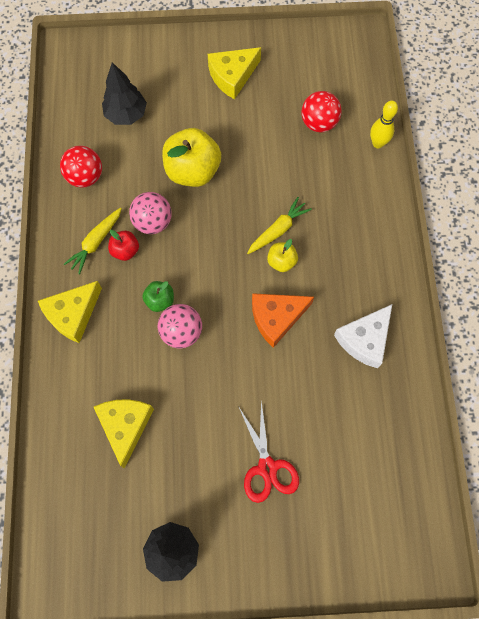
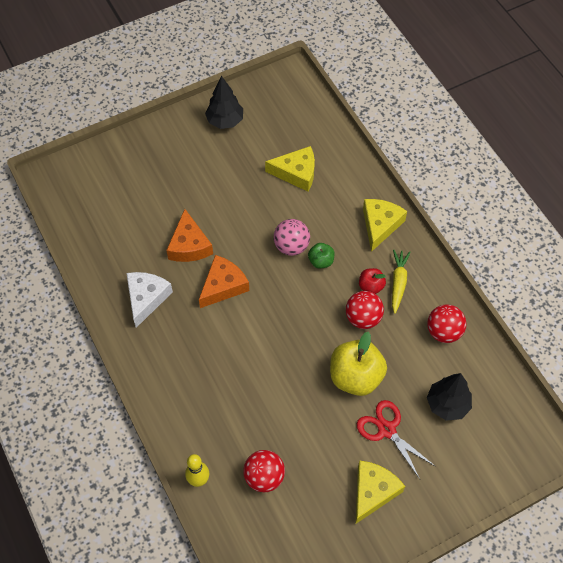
camera: 155 degrees right, 10 degrees down
yellow cheese [94,399,154,468] -> yellow cheese turned 60 degrees counterclockwise [265,146,315,192]
pink ball [129,192,172,234] -> red ball [346,291,384,329]
red scissors [238,401,299,503] -> red scissors moved to [357,400,436,479]
yellow carrot [247,197,312,254] -> none
yellow apple [267,239,298,272] -> none
none -> orange cheese [166,209,213,262]

